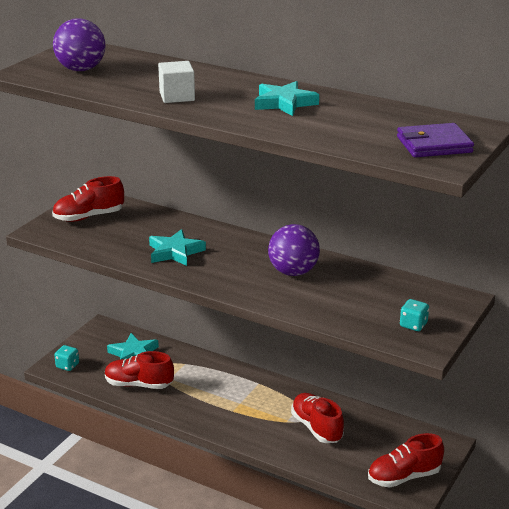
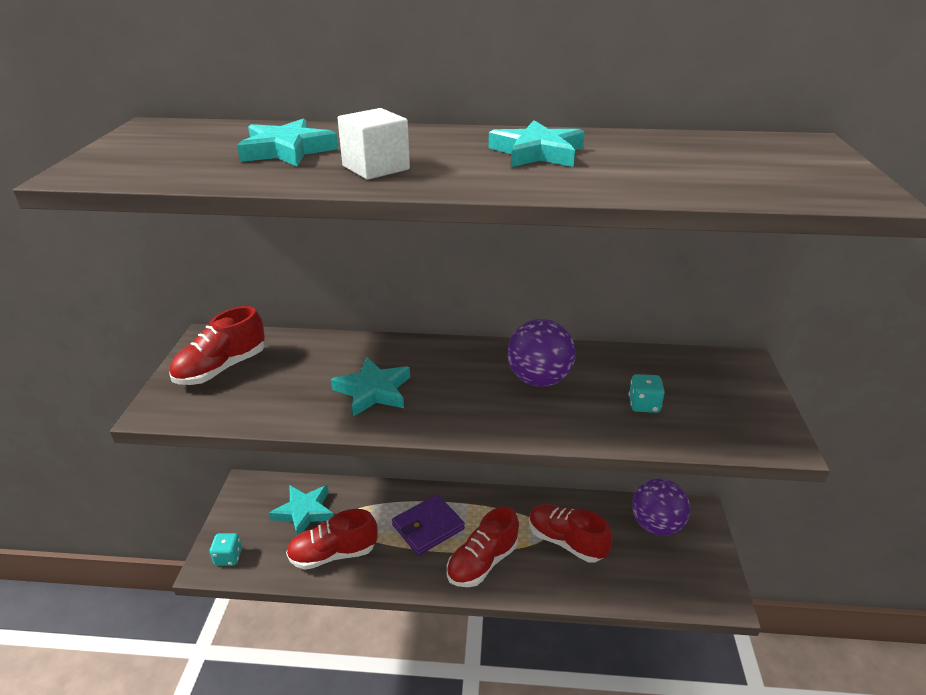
camera: 25 degrees left, 5 degrees up
purple ball [53,18,105,71] -> purple ball moved to [632,478,690,536]
red shoe [368,433,444,488] -> red shoe moved to [447,506,519,587]
purple wallet [397,123,474,158] -> purple wallet moved to [392,494,465,556]
turquoise dice [400,299,429,331] -> turquoise dice moved to [629,374,665,413]
none -> turquoise star [237,118,338,166]

